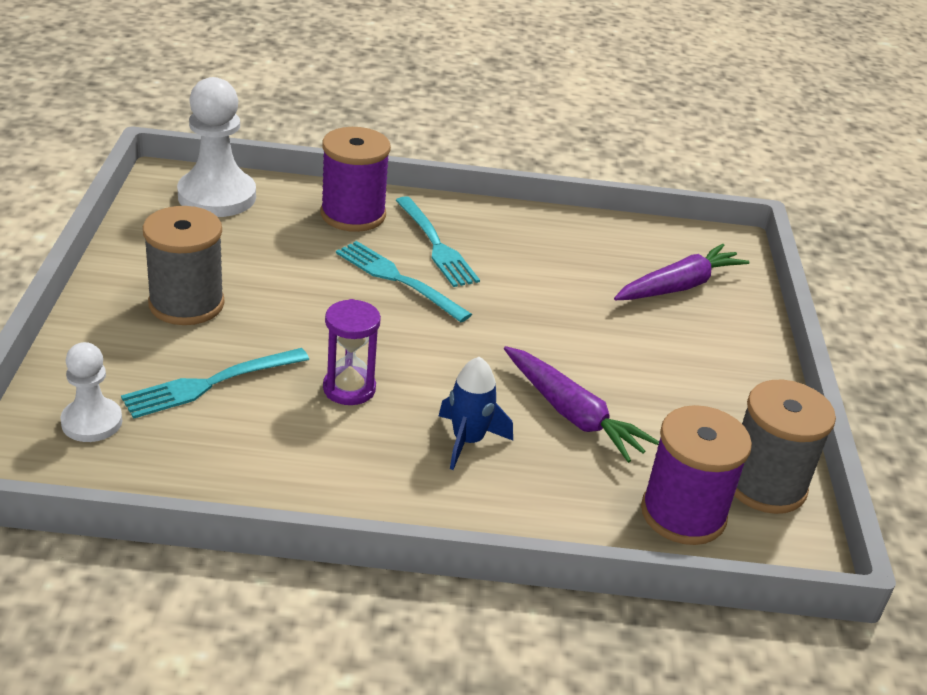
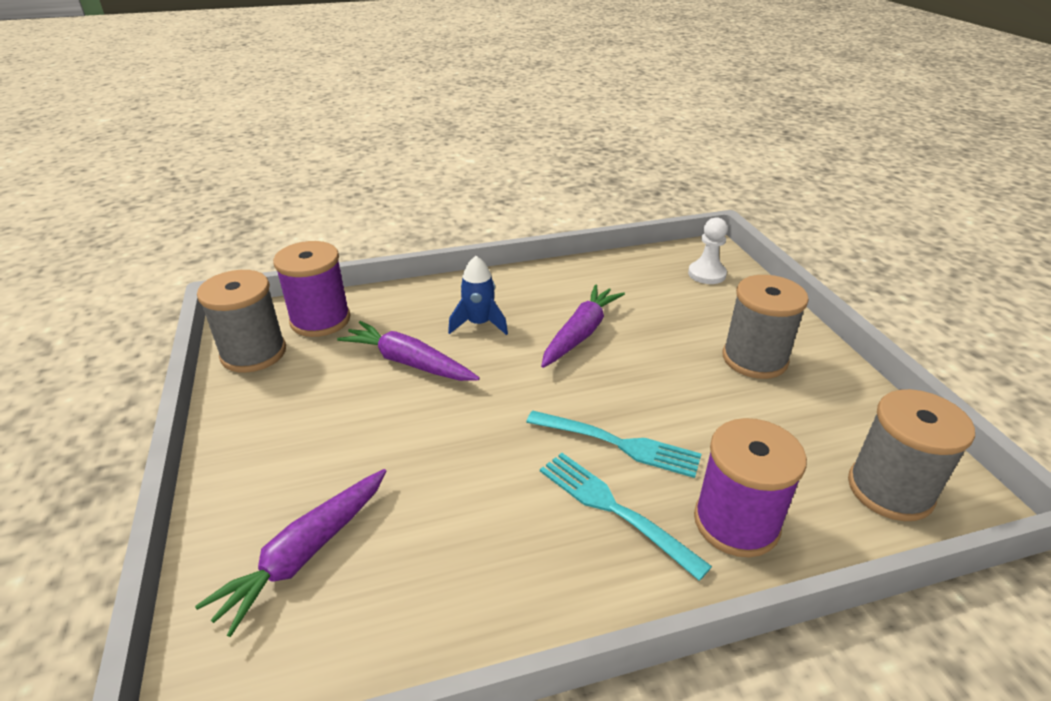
camera: 165 degrees right, 0 degrees up
turquoise fork [121,348,309,419] -> none
white pawn [177,77,256,217] -> grey spool [848,389,975,521]
purple hourglass [323,299,381,405] -> purple carrot [541,285,625,368]

